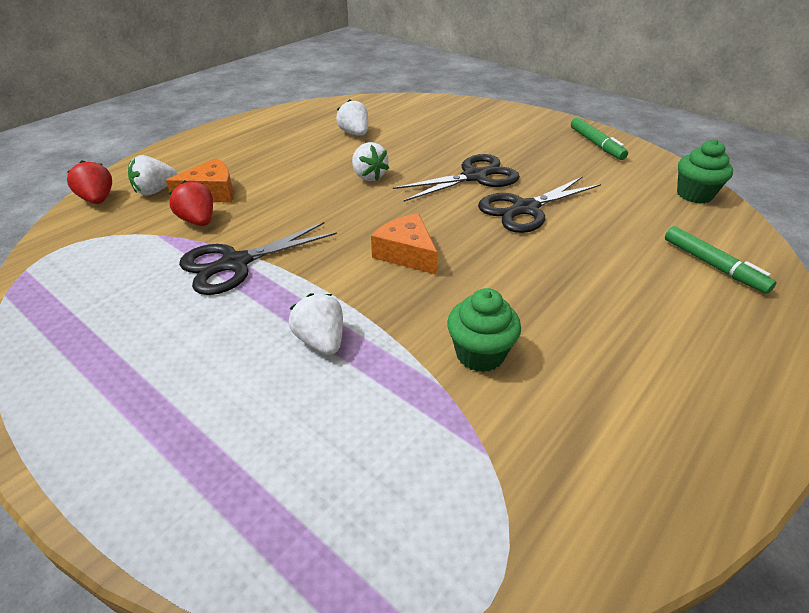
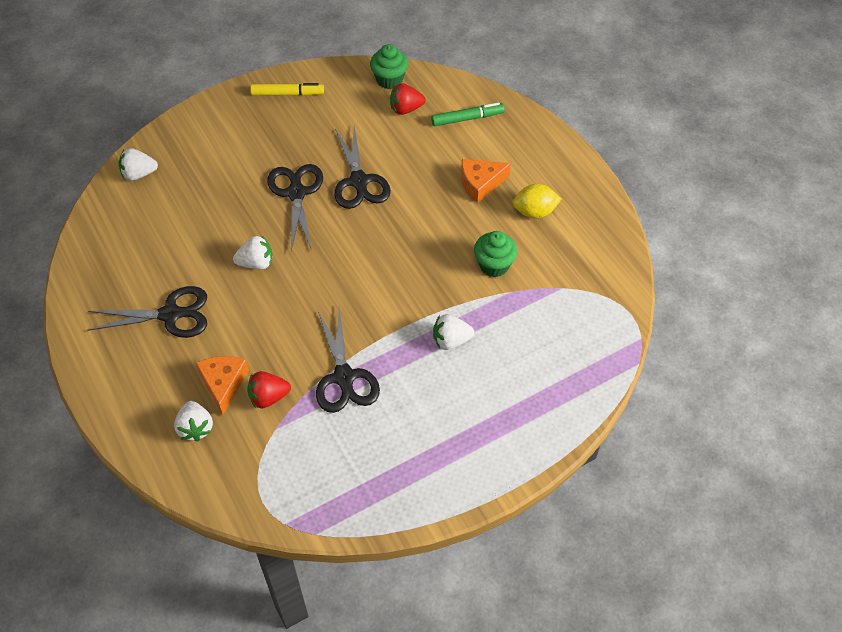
camera: 70 degrees left, 15 degrees up
red strawberry [67,160,112,204] -> red strawberry moved to [390,83,425,115]
white strawberry [336,99,368,136] -> white strawberry moved to [119,148,158,181]
orange cheese [371,213,437,274] -> orange cheese moved to [461,159,511,203]
green marker [571,117,628,160] -> yellow marker [250,83,324,96]
none -> black scissors [87,286,207,338]
none -> yellow lemon [513,184,561,218]

